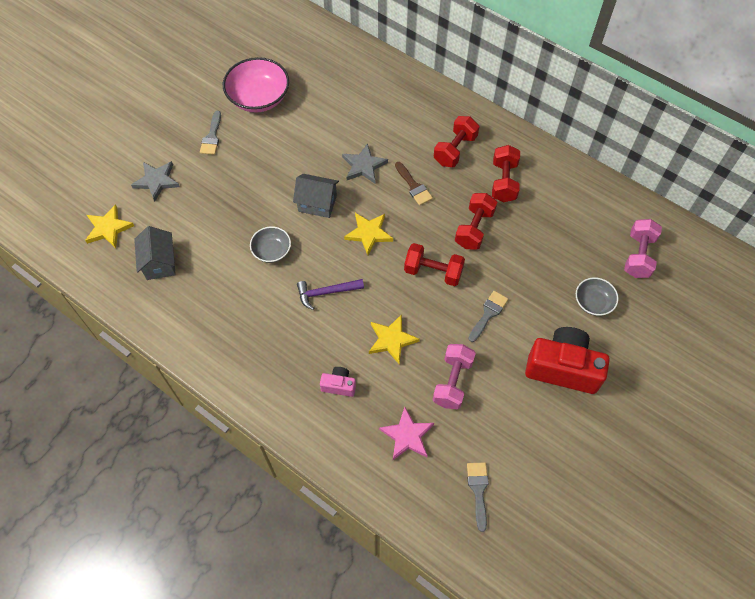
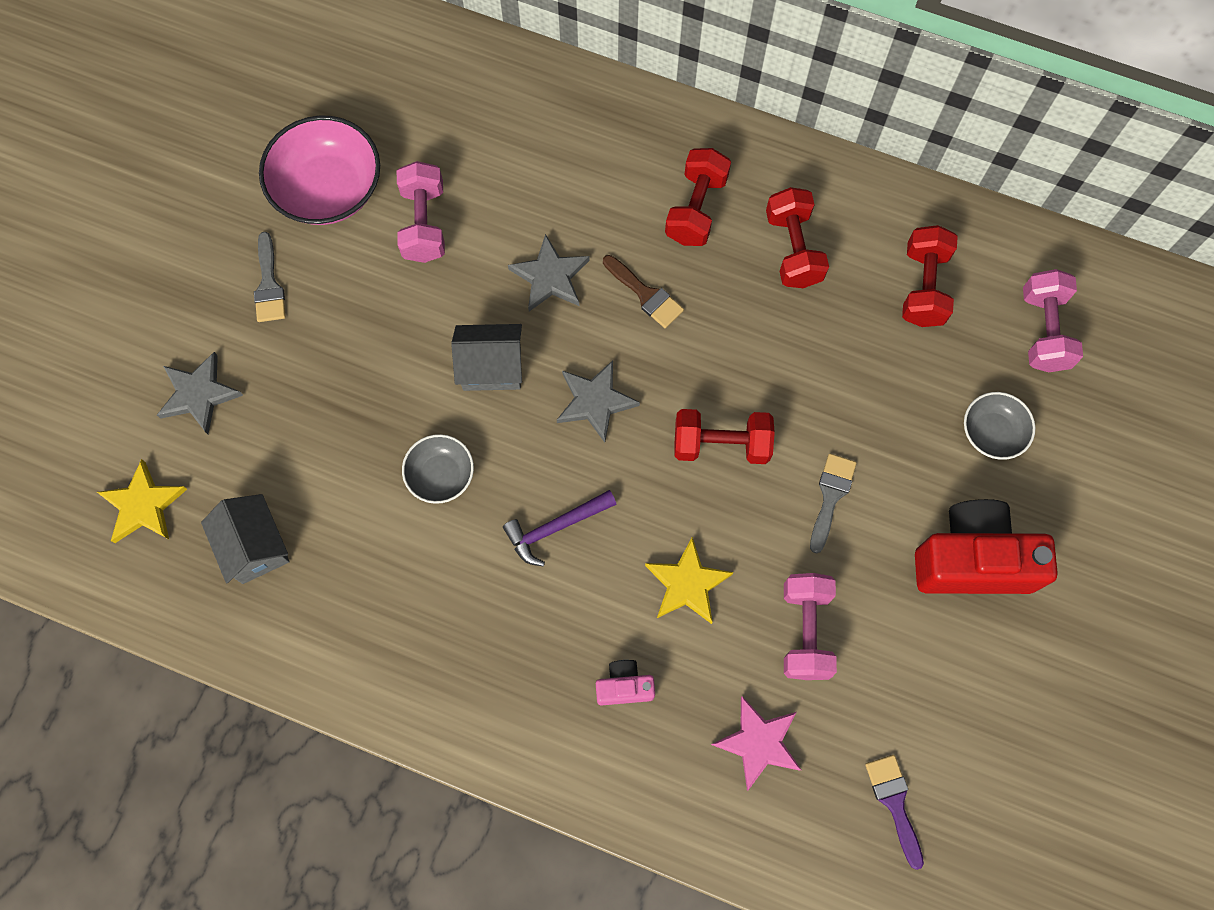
camera: 15 degrees left, 10 degrees up
yellow star [344,213,393,255] -> grey star [557,360,640,443]
red dumbbell [455,193,497,250] -> red dumbbell moved to [902,225,958,327]
grey brush [467,462,489,532] -> purple brush [865,755,924,870]
none -> pink dumbbell [397,161,445,263]

